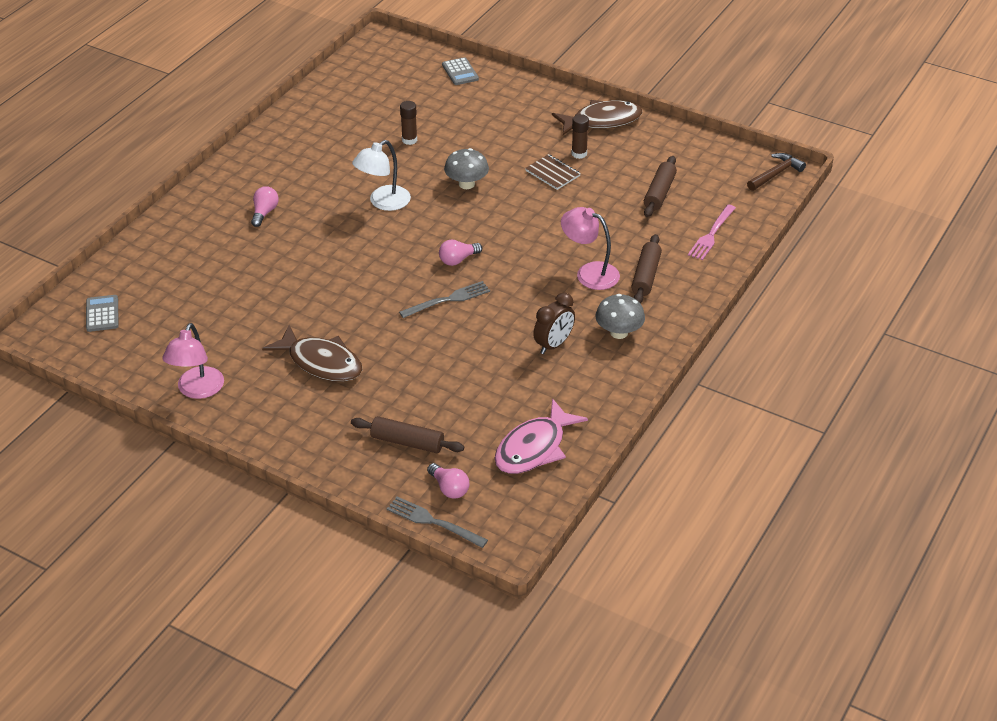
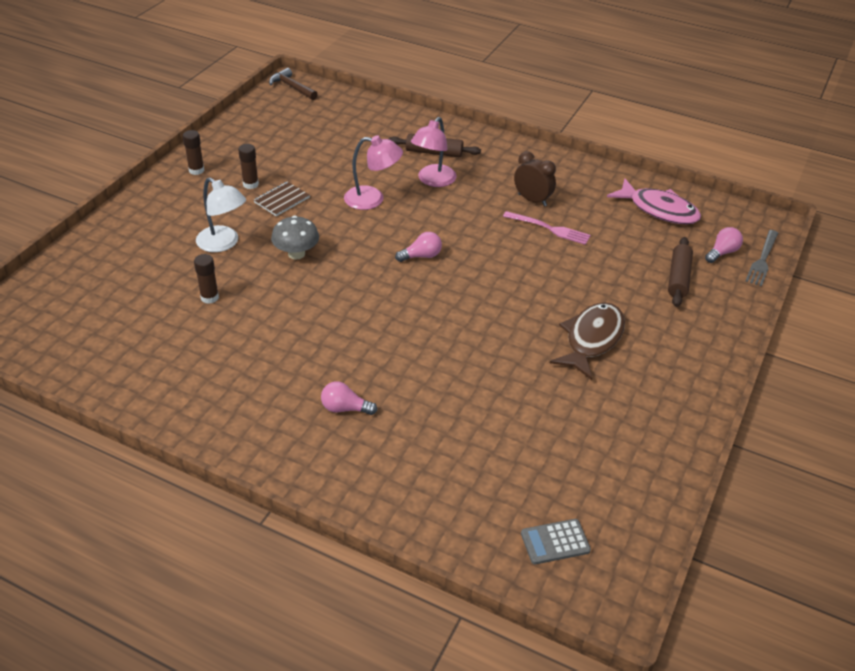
camera: 95 degrees left, 0 degrees up
pink lamp [162,323,224,399] -> pink lamp moved to [344,135,403,210]
white lamp [352,140,411,211] -> white lamp moved to [196,177,246,252]
grey fork [399,281,490,318] -> none
pink light bulb [439,240,482,266] -> pink light bulb turned 75 degrees counterclockwise [395,232,442,262]
grey calculator [442,57,479,85] -> none
brown fish [552,100,642,135] -> brown glue stick [183,130,205,175]
grey mushroom [595,294,645,339] -> none
brown rolling pin [644,156,677,217] -> none
pink fork [688,205,736,260] -> pink fork moved to [503,211,591,245]

